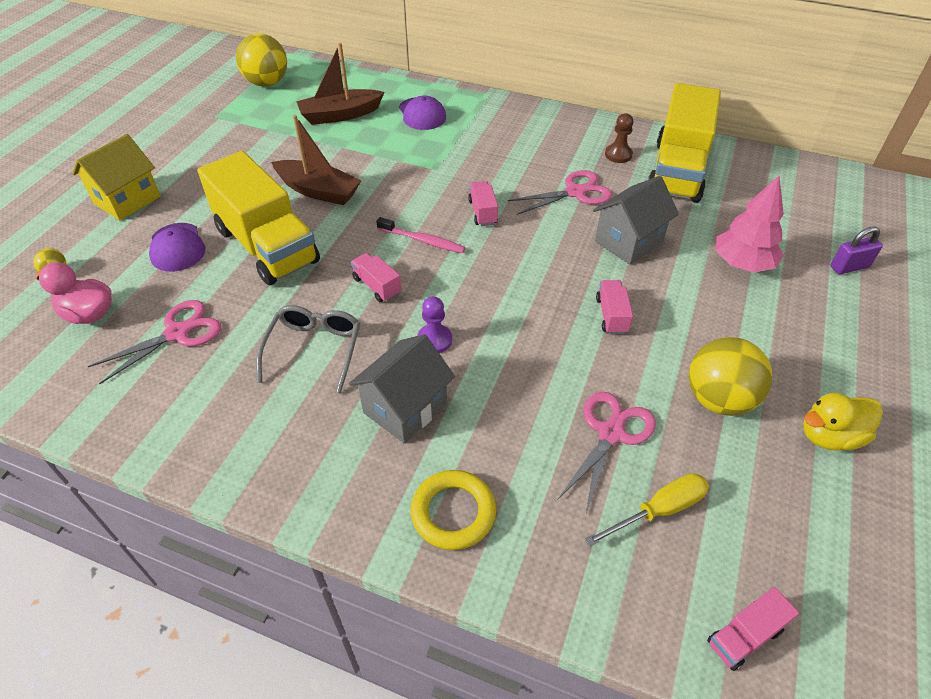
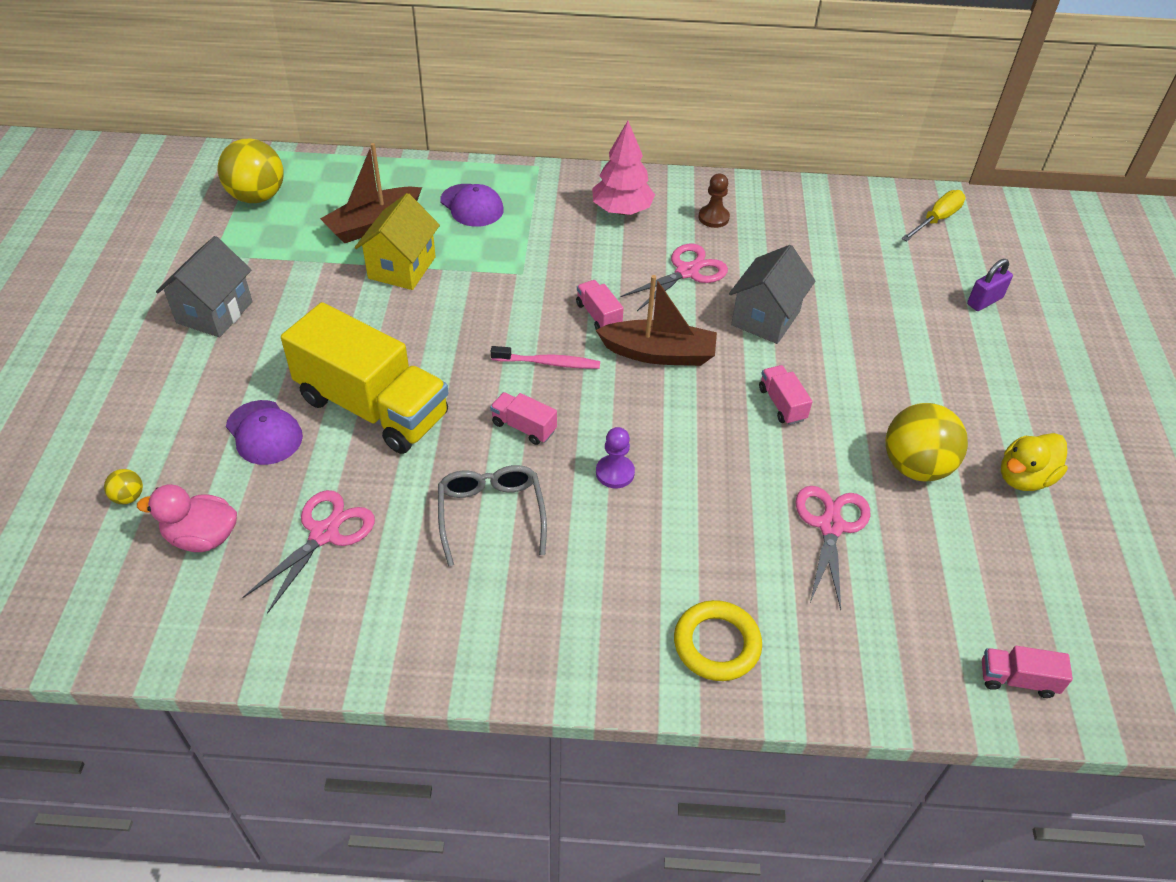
camera: 20 degrees left, 0 degrees up
yellow house [72,134,160,220] -> yellow house moved to [355,193,440,290]
brown boat [271,115,362,205] -> brown boat moved to [596,275,717,366]
grey house [349,334,455,444] -> grey house moved to [156,236,253,337]
yellow screwdriver [584,473,709,547] -> yellow screwdriver moved to [901,190,966,241]
yellow truck [648,83,721,203] -> none
pink truck [707,587,799,671] -> pink truck turned 60 degrees clockwise [982,646,1073,698]
pink tree [716,176,784,273] -> pink tree moved to [592,121,655,215]

